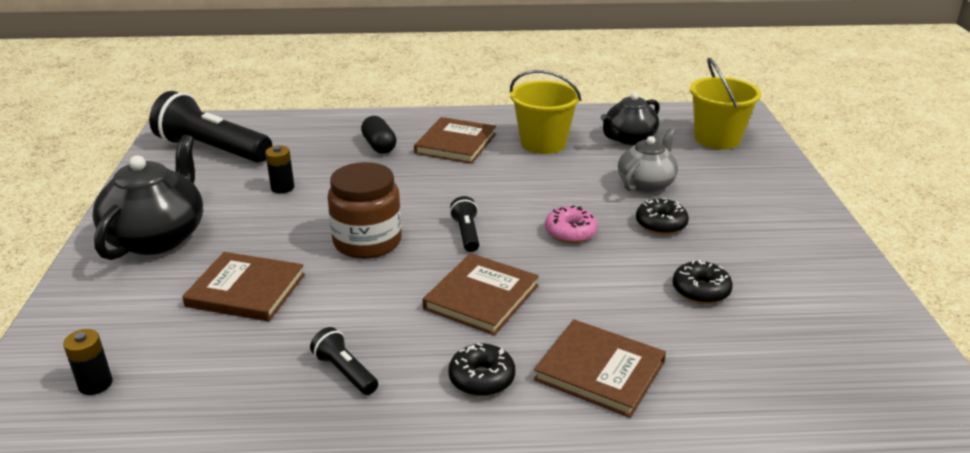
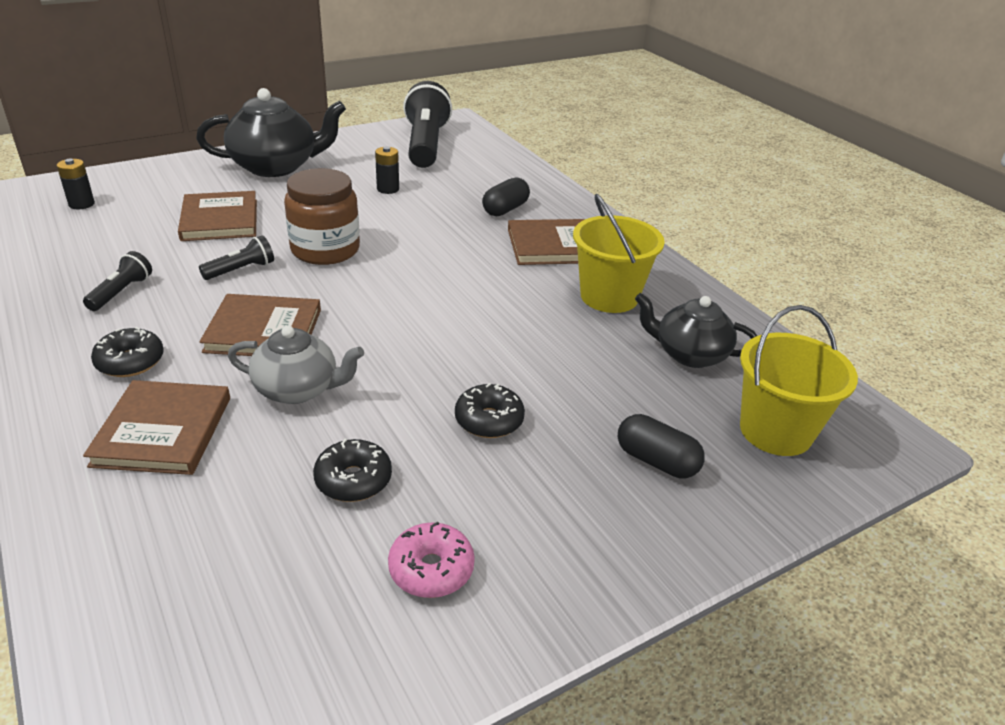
camera: 60 degrees right, 5 degrees up
black flashlight [450,196,479,252] -> black flashlight moved to [199,235,274,280]
pink donut [545,206,598,243] -> pink donut moved to [388,521,475,598]
grey teapot [618,128,678,193] -> grey teapot moved to [228,326,364,404]
none -> black capsule [618,414,705,478]

